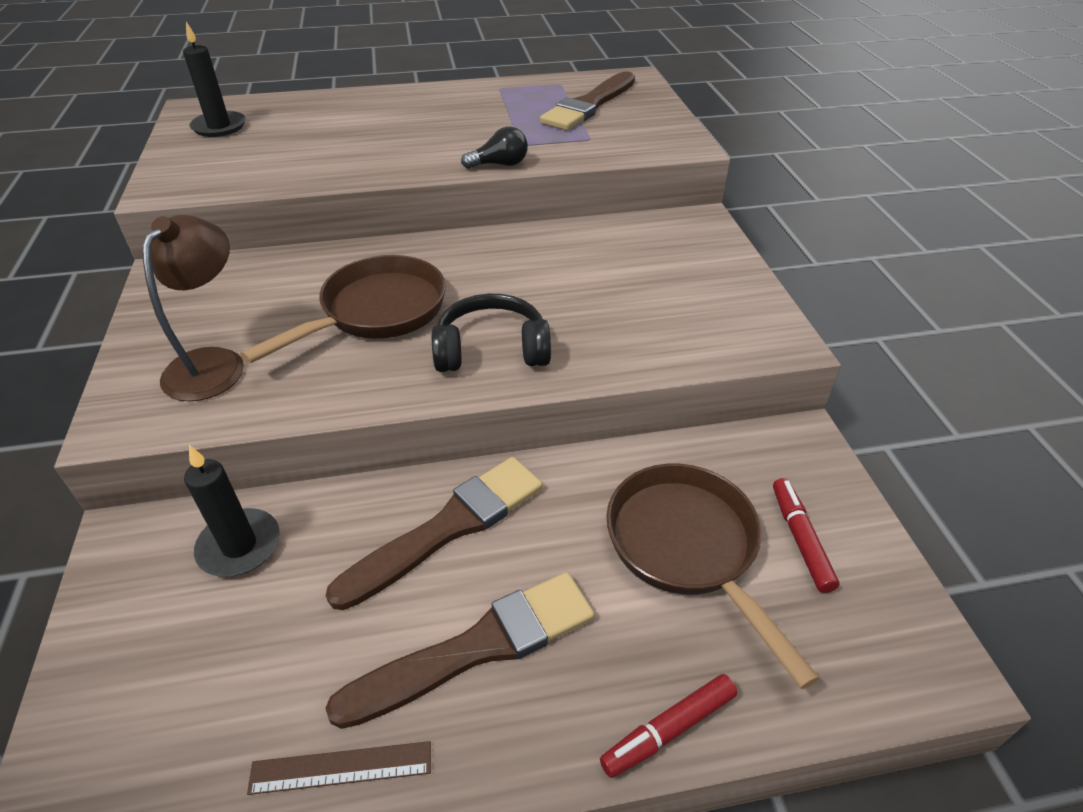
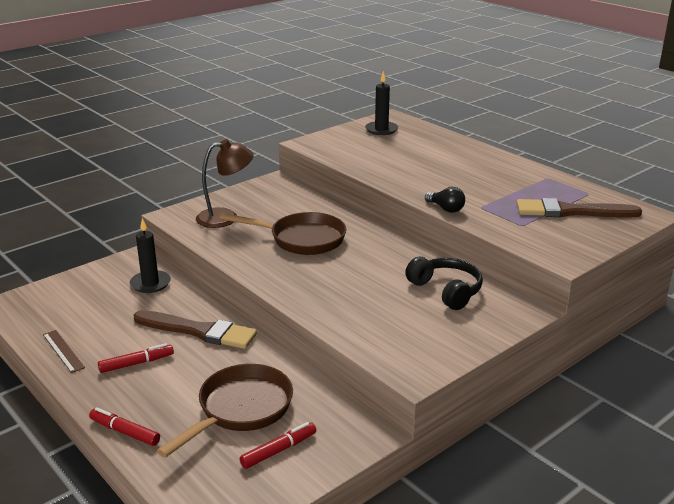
camera: 60 degrees right, 15 degrees down
brown brush [325,572,595,729] -> red marker [98,343,174,373]
black headphones [432,294,551,372] -> black headphones moved to [405,257,483,310]

